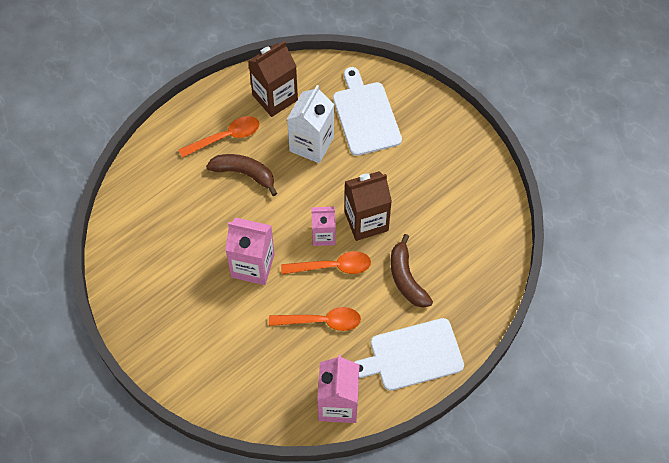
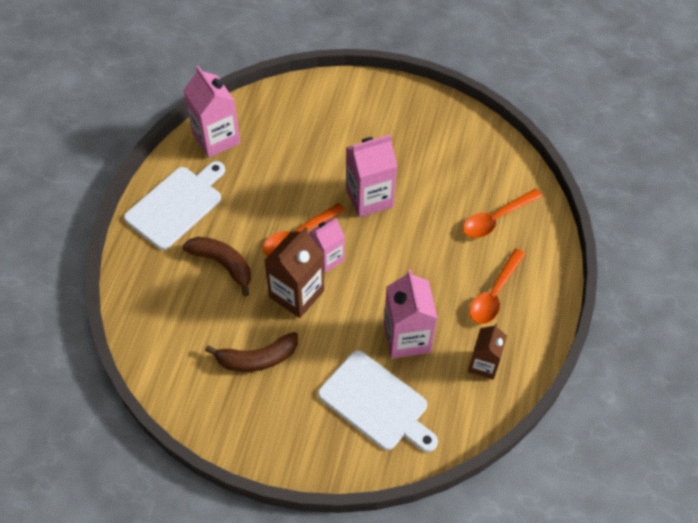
camera: 145 degrees right, 5 degrees down
brown banana [206,154,277,196] -> brown banana moved to [205,332,298,372]
brown carton [248,41,298,117] -> brown carton [468,323,507,380], size x0.64
orange spoon [269,307,361,331] -> orange spoon moved to [463,189,542,238]
white carton [287,85,334,163] -> pink carton [384,269,438,358]

